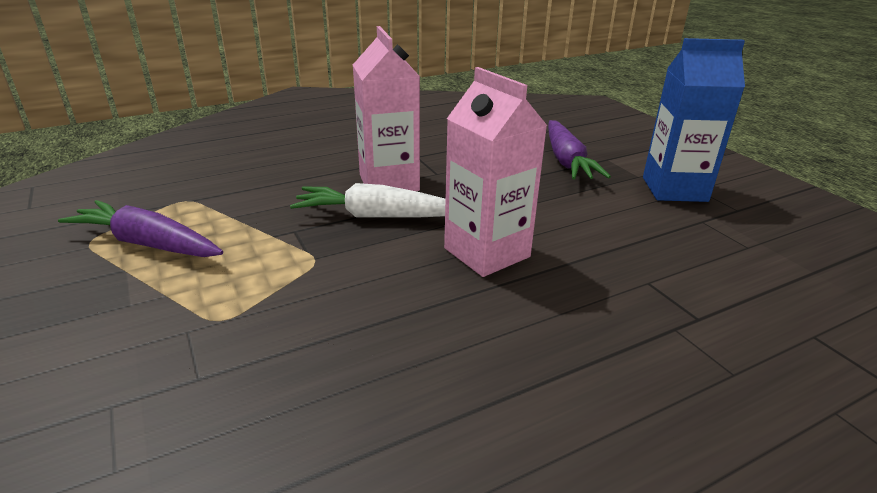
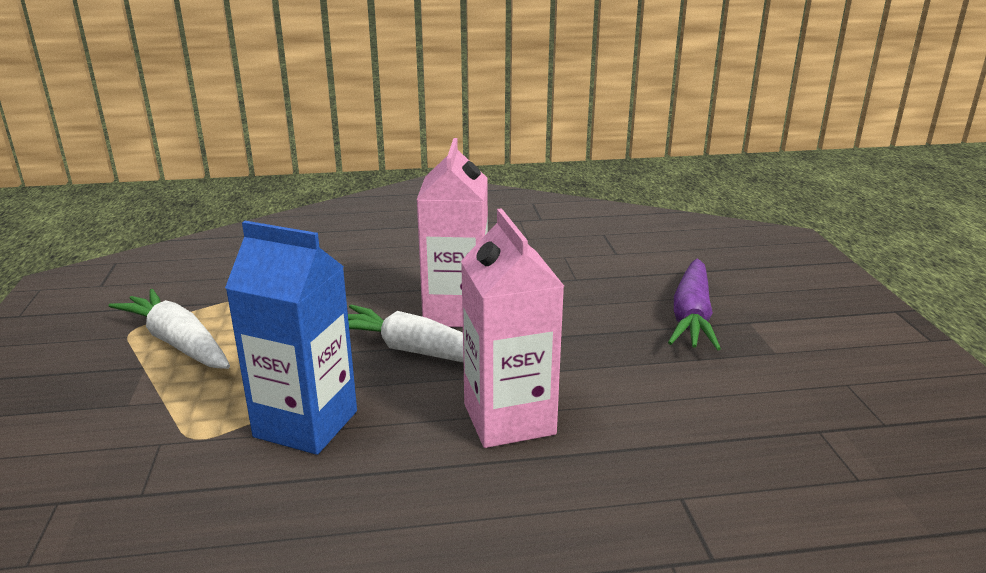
camera: 20 degrees right, 5 degrees down
purple carrot [58,200,223,257] -> white carrot [109,289,230,369]
blue carton [643,38,745,202] -> blue carton moved to [225,221,357,455]

